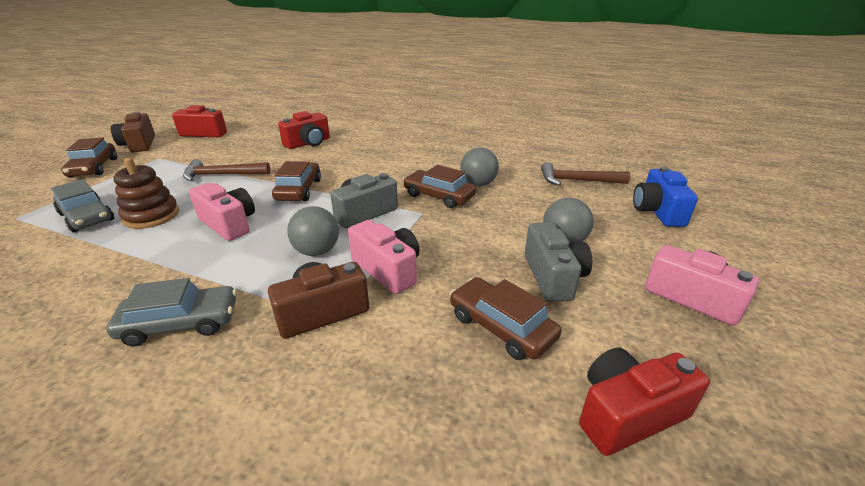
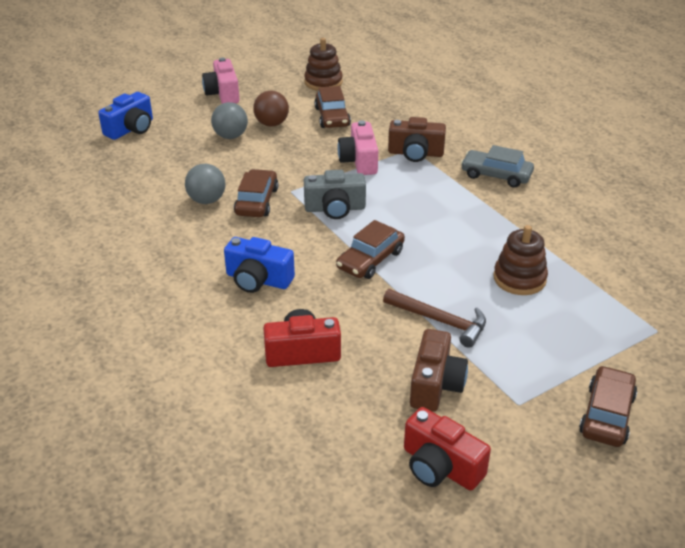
camera: 145 degrees left, 5 degrees up
grey car [51,179,114,232] -> none
brown camera [111,112,155,152] -> brown camera moved to [410,329,468,412]
pink camera [189,183,255,241] -> none
grey ball [287,206,339,256] -> none
brown car [403,165,476,208] -> brown car turned 150 degrees counterclockwise [234,169,278,217]
grey camera [525,222,592,302] -> brown ball [253,90,289,127]
brown hammer [541,162,630,186] -> none
red camera [579,348,710,456] -> brown stacking toy [304,38,343,91]
none -> blue camera [224,237,295,293]

